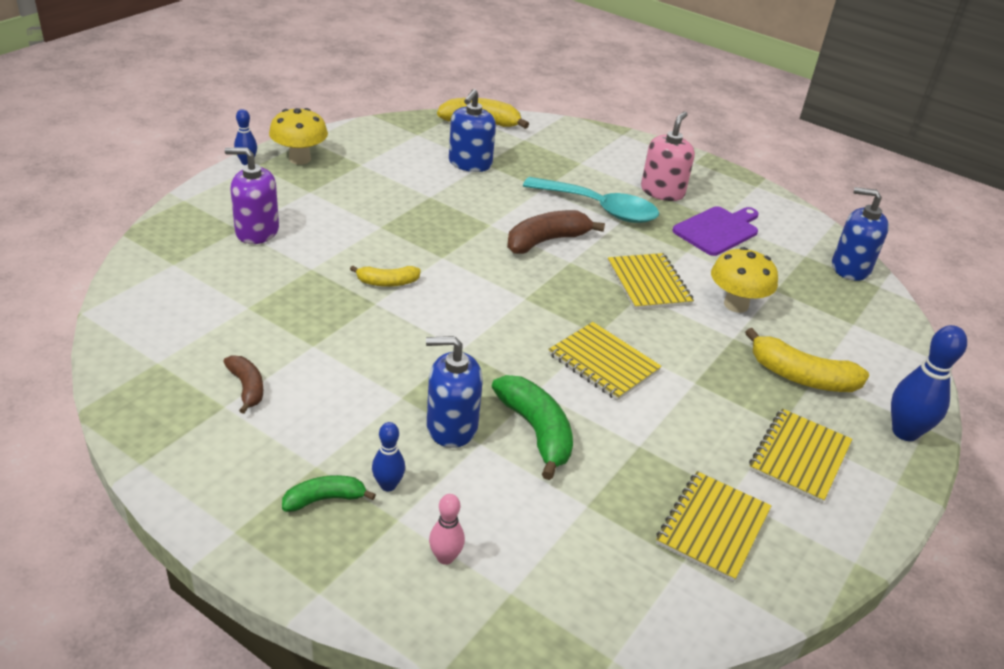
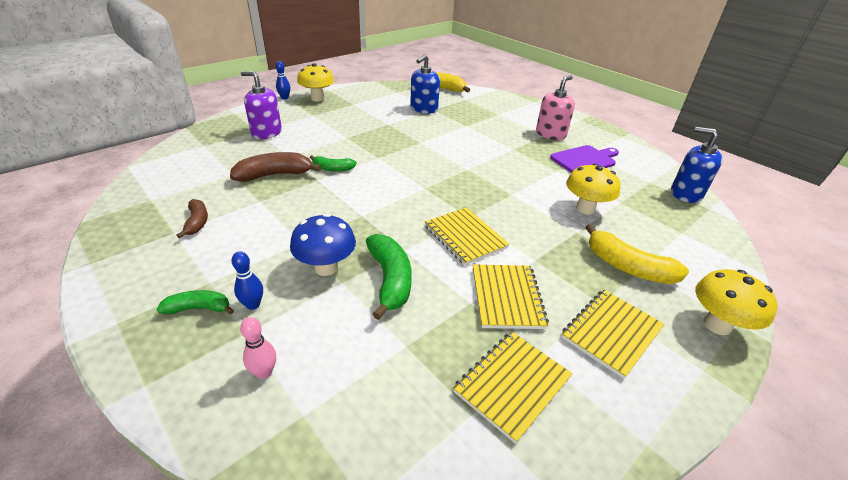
camera: 15 degrees right, 0 degrees up
yellow banana [350,265,421,287] -> green banana [309,155,357,172]
blue soap dispenser [426,336,483,448] -> blue mushroom [290,214,356,276]
brown banana [507,210,605,254] -> brown banana moved to [230,152,321,182]
turquoise spoon [523,177,659,223] -> none
yellow notebook [608,253,694,310] -> yellow notebook moved to [473,264,549,329]
blue bowling pin [891,325,967,441] -> yellow mushroom [695,269,778,335]

